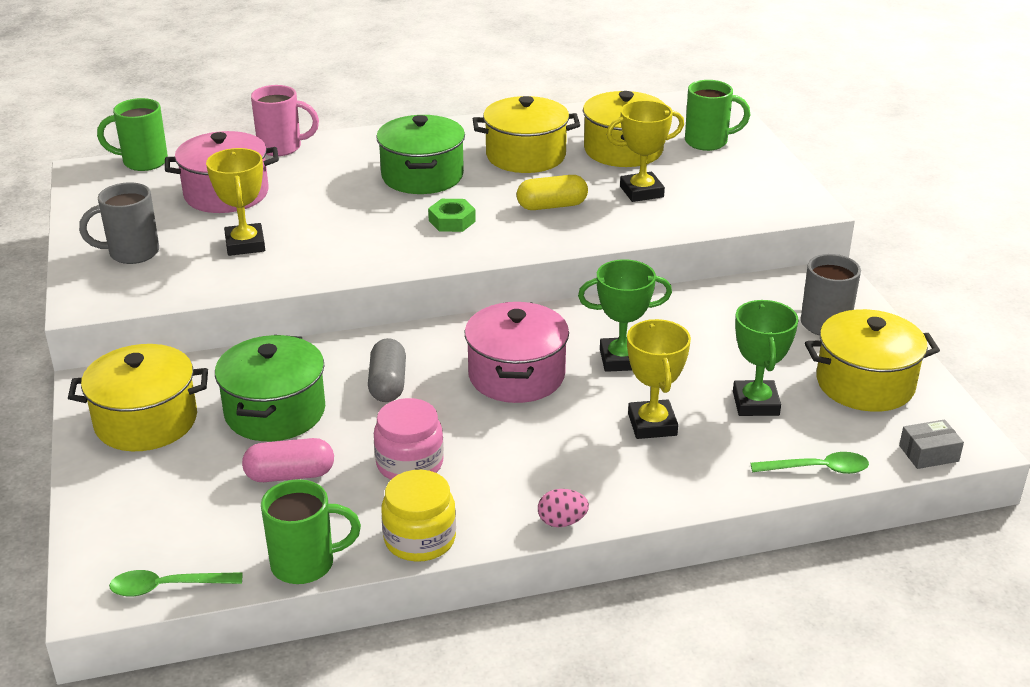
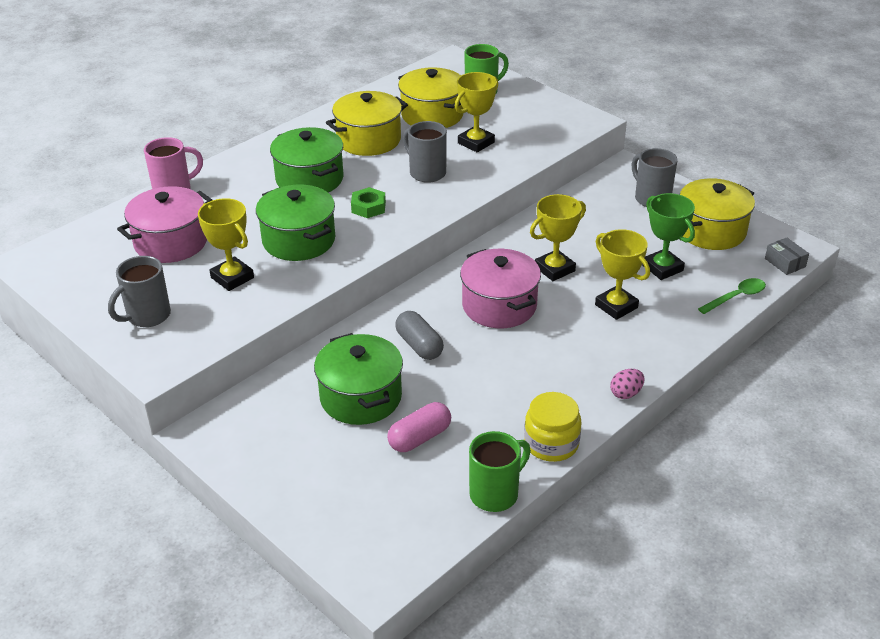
camera: 30 degrees left, 5 degrees up
yellow pot [68,344,208,451] -> none
green mug [97,98,168,171] -> none
green spoon [109,570,243,597] -> none
pink jar [374,398,444,480] -> none
yellow capsule [517,175,588,210] -> grey mug [403,121,447,183]
green trophy [578,259,672,372] -> yellow trophy [530,194,586,281]
grey box [899,419,964,469] -> grey box turned 75 degrees counterclockwise [765,237,809,275]
none -> green pot [256,185,335,261]

